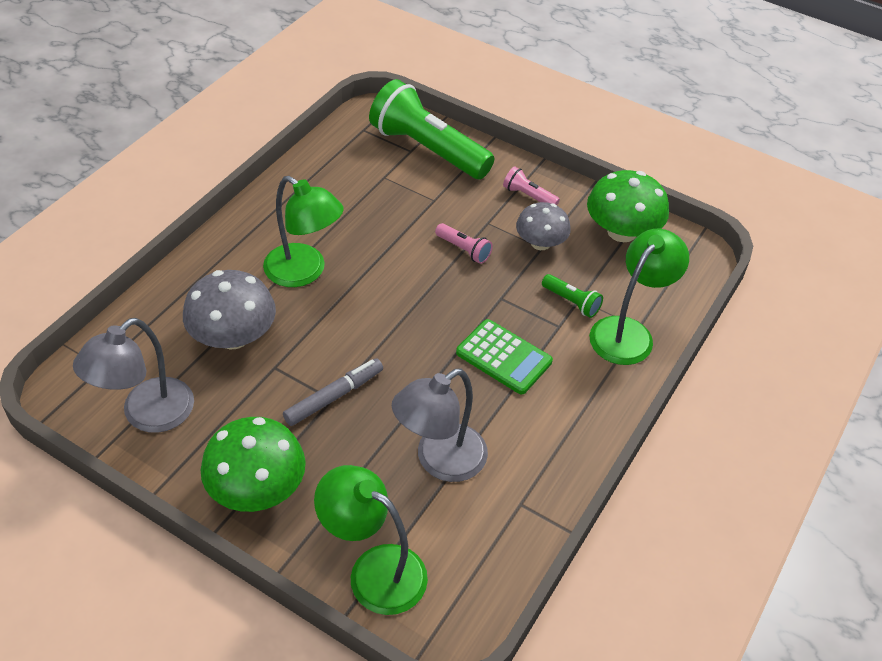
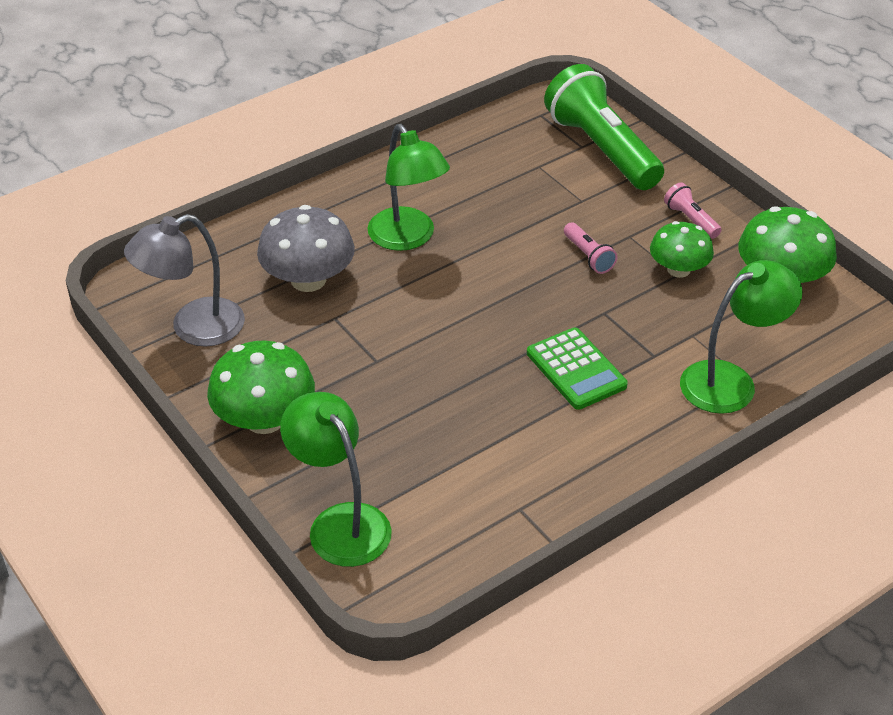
camera: 25 degrees right, 5 degrees down
grey marker [283,358,383,426] -> none
grey lamp [392,368,488,482] -> none
grey mushroom [516,202,571,250] -> green mushroom [650,221,714,278]
green flashlight [542,274,603,318] -> none

